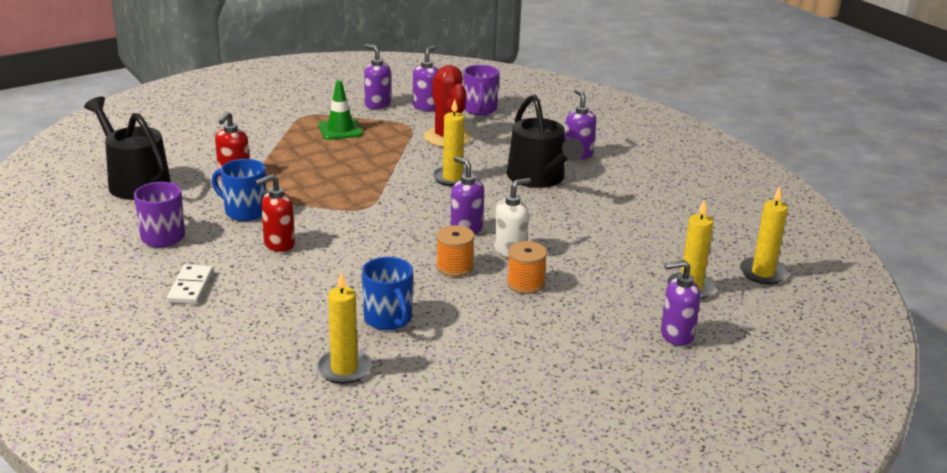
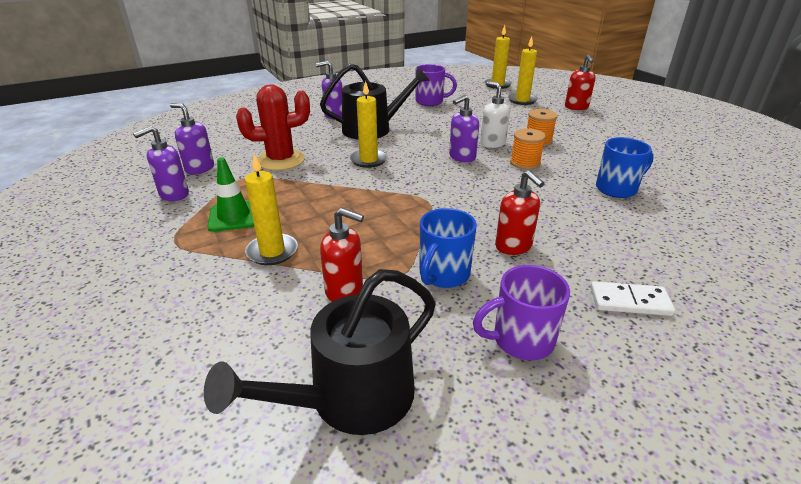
camera: 85 degrees left, 5 degrees up
yellow candle [317,272,372,384] -> yellow candle moved to [245,154,298,265]
purple mug [463,65,500,115] -> purple mug moved to [416,64,457,106]
purple soap dispenser [661,260,701,346] -> red soap dispenser [565,55,596,110]

